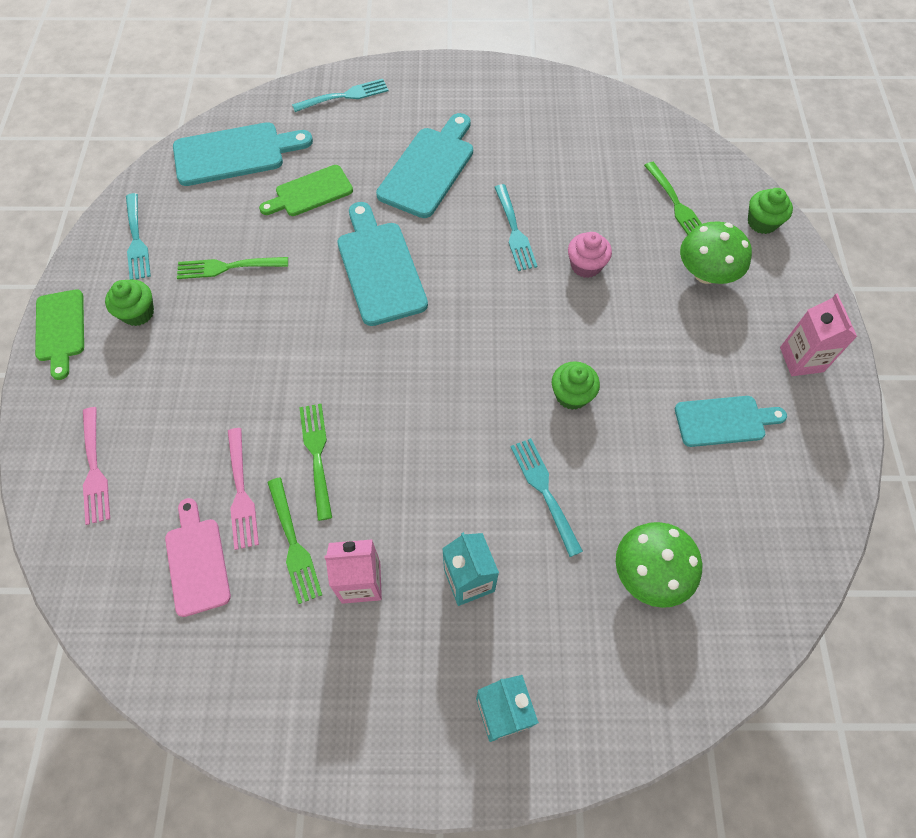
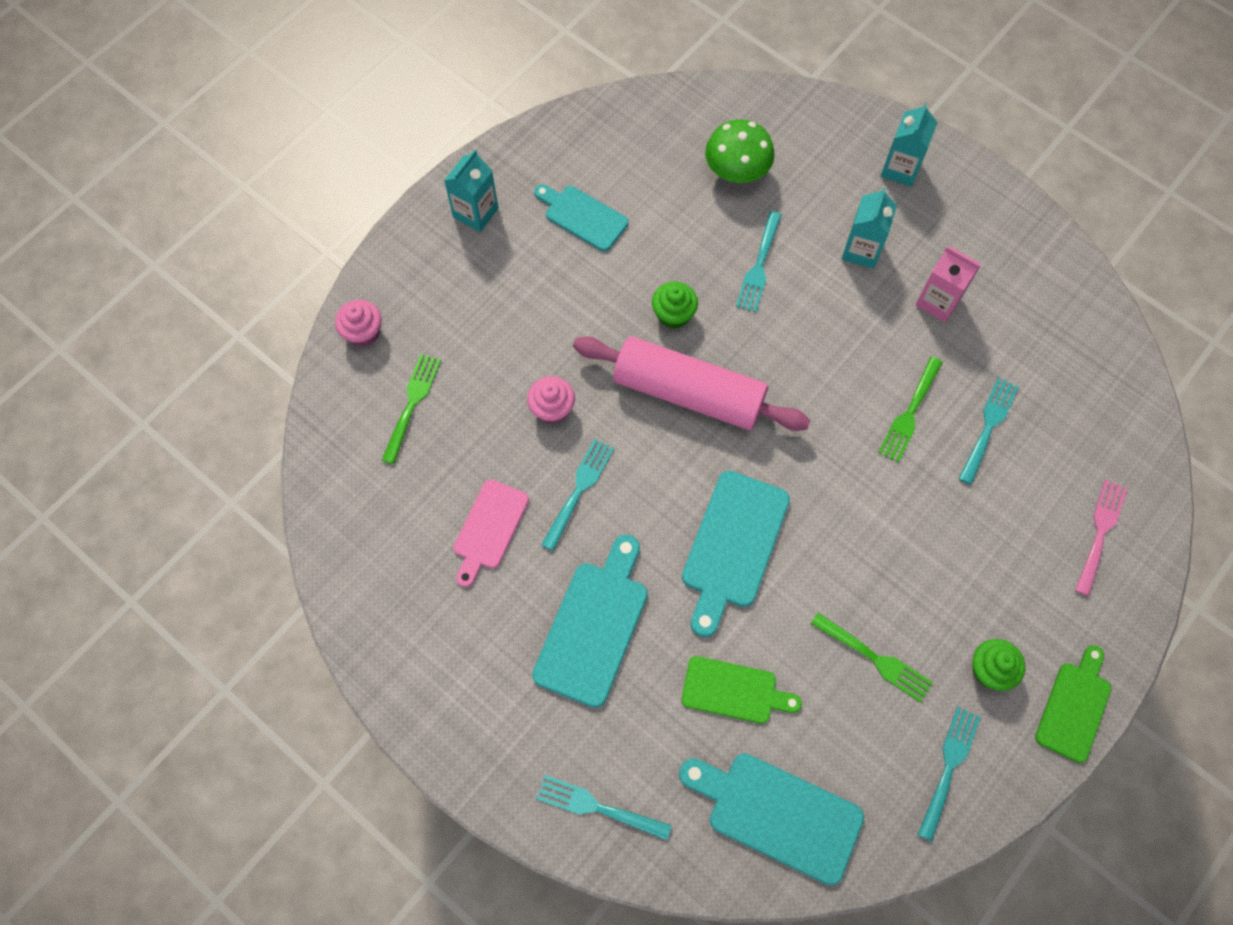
camera: 140 degrees left, 5 degrees up
pink cutting board [165,498,231,617] -> pink cutting board moved to [453,479,529,588]
pink fork [228,428,259,550] -> turquoise fork [959,378,1019,485]
green fork [267,477,322,604] -> none
turquoise cutting board [376,113,473,218] -> turquoise cutting board turned 135 degrees clockwise [532,534,648,708]
green mushroom [680,221,752,284] -> none
green cupcake [748,188,793,234] -> pink cupcake [335,300,382,347]
pink carton [780,294,857,376] -> turquoise carton [444,149,498,232]
none -> pink rolling pin [573,336,811,431]

